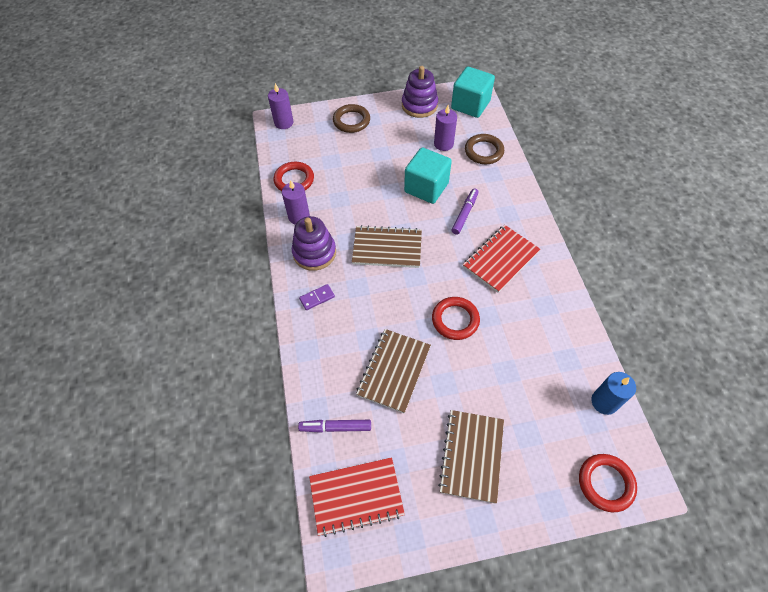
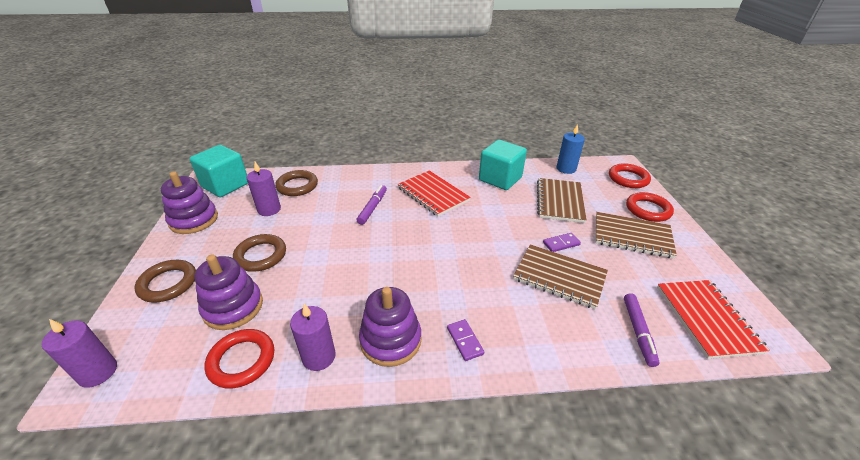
camera: 85 degrees left, 20 degrees down
brown notebook [352,225,422,268] -> brown notebook moved to [537,178,587,223]
turquoise cube [404,147,452,204] -> turquoise cube moved to [479,140,527,190]
red ring [432,297,480,340] -> red ring moved to [626,192,674,222]
purple marker [451,188,478,235] -> purple marker turned 75 degrees clockwise [357,185,387,225]
none -> purple stacking toy [195,254,263,330]
none -> brown ring [233,234,286,272]
none -> purple domino [543,233,581,252]

